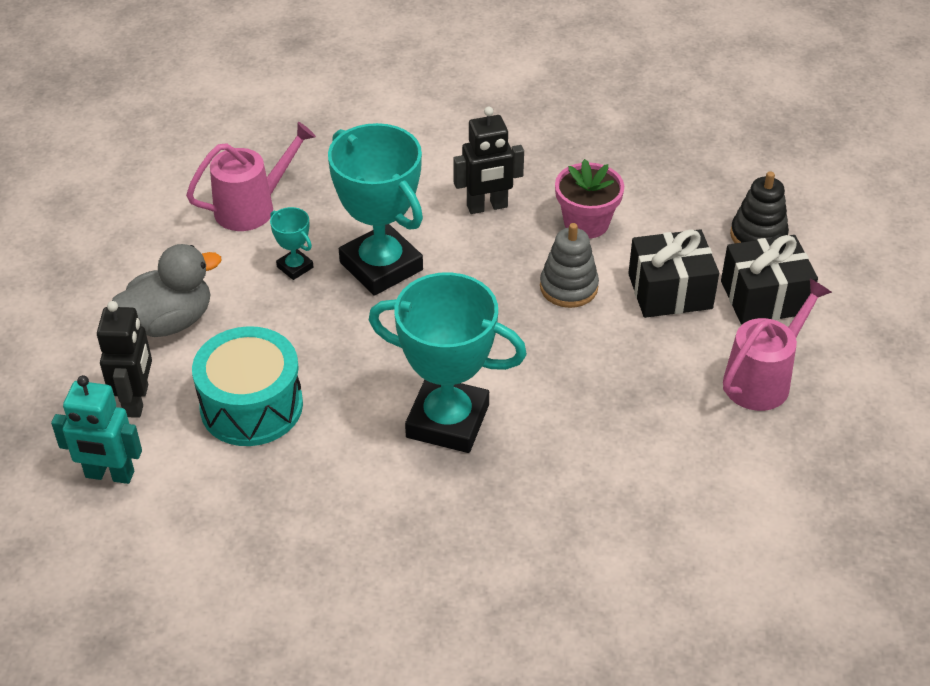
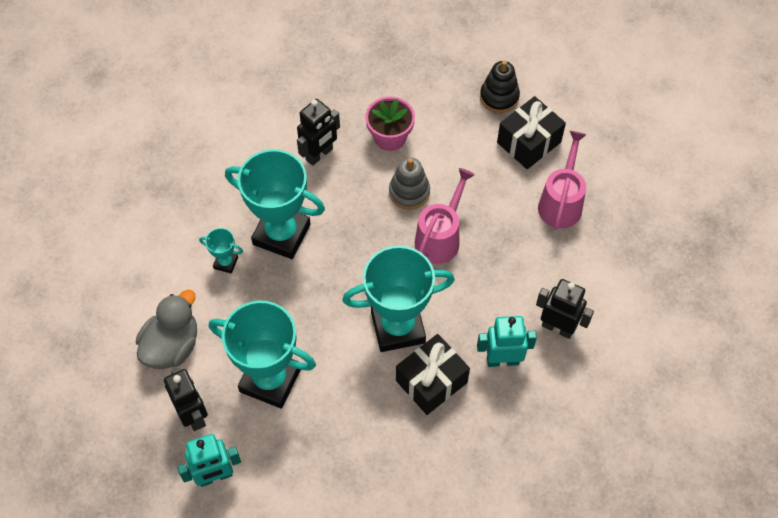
camera: 30 degrees left, 15 degrees up
pink watering can [186,122,316,231] -> pink watering can moved to [415,168,475,264]
turquoise drum [192,326,303,446] -> turquoise trophy [209,301,316,409]
black gift [628,229,719,318] -> black gift moved to [396,334,470,415]
none -> turquoise robot [477,316,537,367]
none -> black robot [536,279,594,339]

